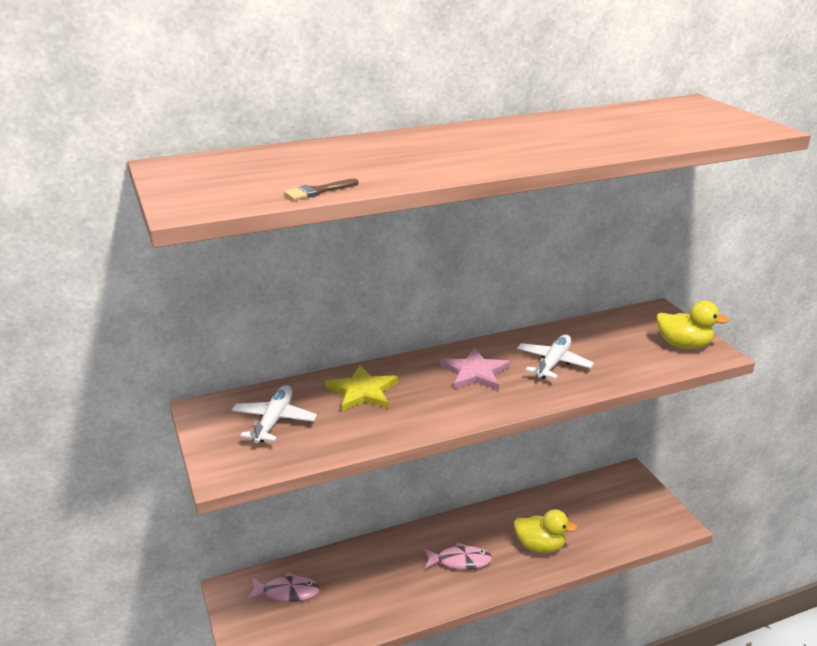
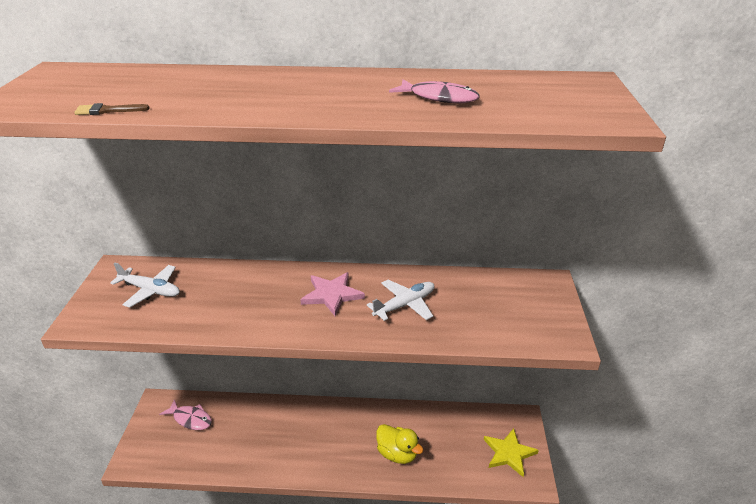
camera: 25 degrees right, 5 degrees up
white plane [232,385,317,443] -> white plane turned 75 degrees clockwise [110,262,180,307]
yellow star [325,365,398,411] -> yellow star moved to [484,428,539,477]
pink fish [424,542,493,570] -> pink fish moved to [389,79,480,103]
yellow duck [656,301,729,349] -> none

